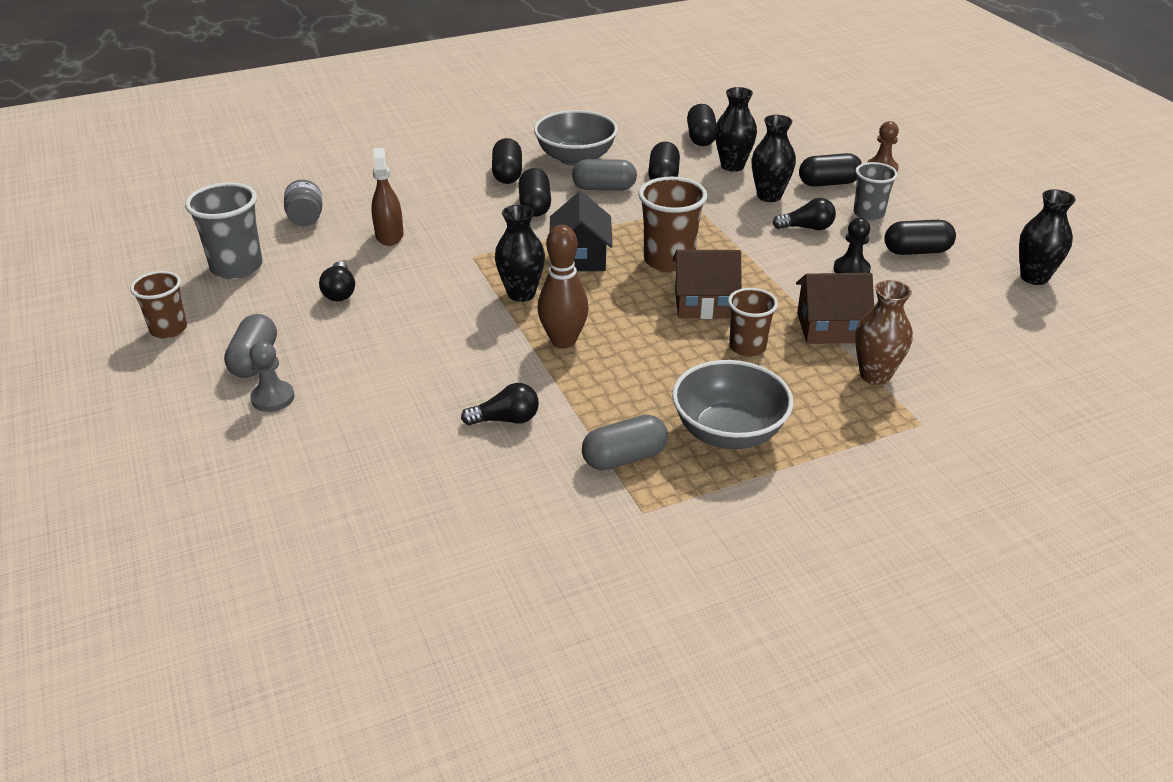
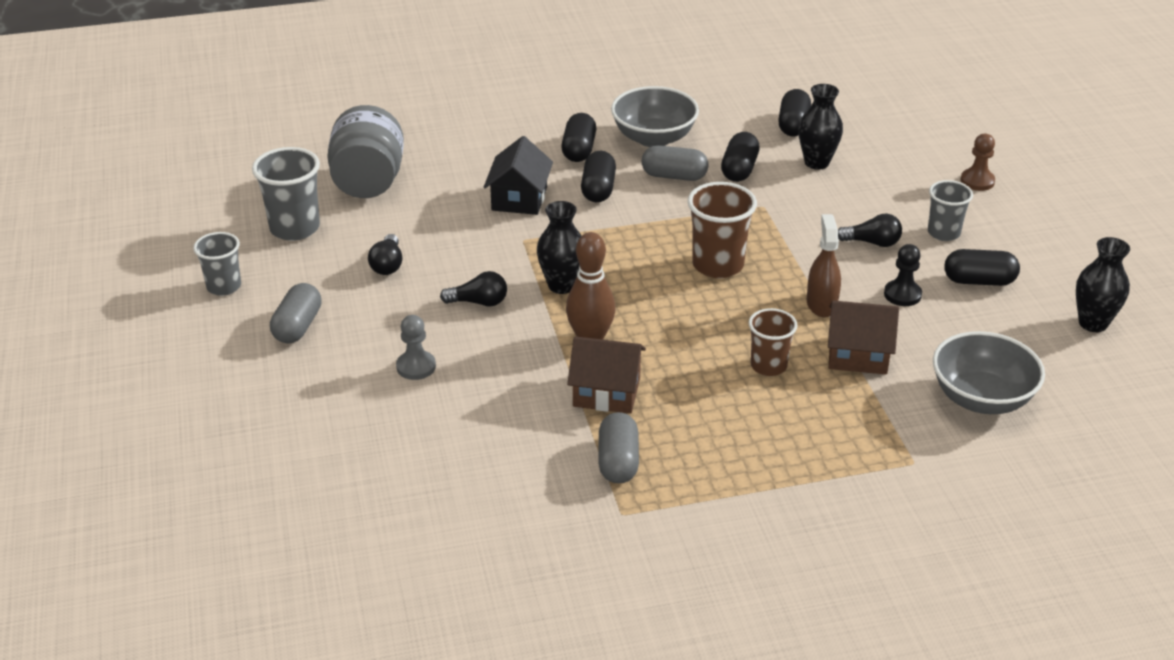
camera: 10 degrees right, 0 degrees up
brown cup [130,271,187,339] -> grey cup [193,232,241,296]
grey pawn [249,341,294,412] -> grey pawn moved to [396,315,436,380]
grey jar [284,179,322,226] -> grey jar [327,105,404,198], size x1.96
brown spray bottle [371,148,404,246] -> brown spray bottle moved to [807,214,841,317]
black light bulb [461,383,539,425] -> black light bulb moved to [440,271,507,307]
black house [550,191,613,271] -> black house moved to [484,136,553,215]
grey capsule [582,414,668,470] -> grey capsule turned 75 degrees counterclockwise [598,412,639,483]
grey bowl [672,360,793,449] -> grey bowl moved to [933,331,1045,414]
brown house [673,250,742,319] -> brown house moved to [567,336,646,414]
black vase [751,115,796,202] -> none
black capsule [799,153,862,187] -> none
brown vase [855,280,913,385] -> none

